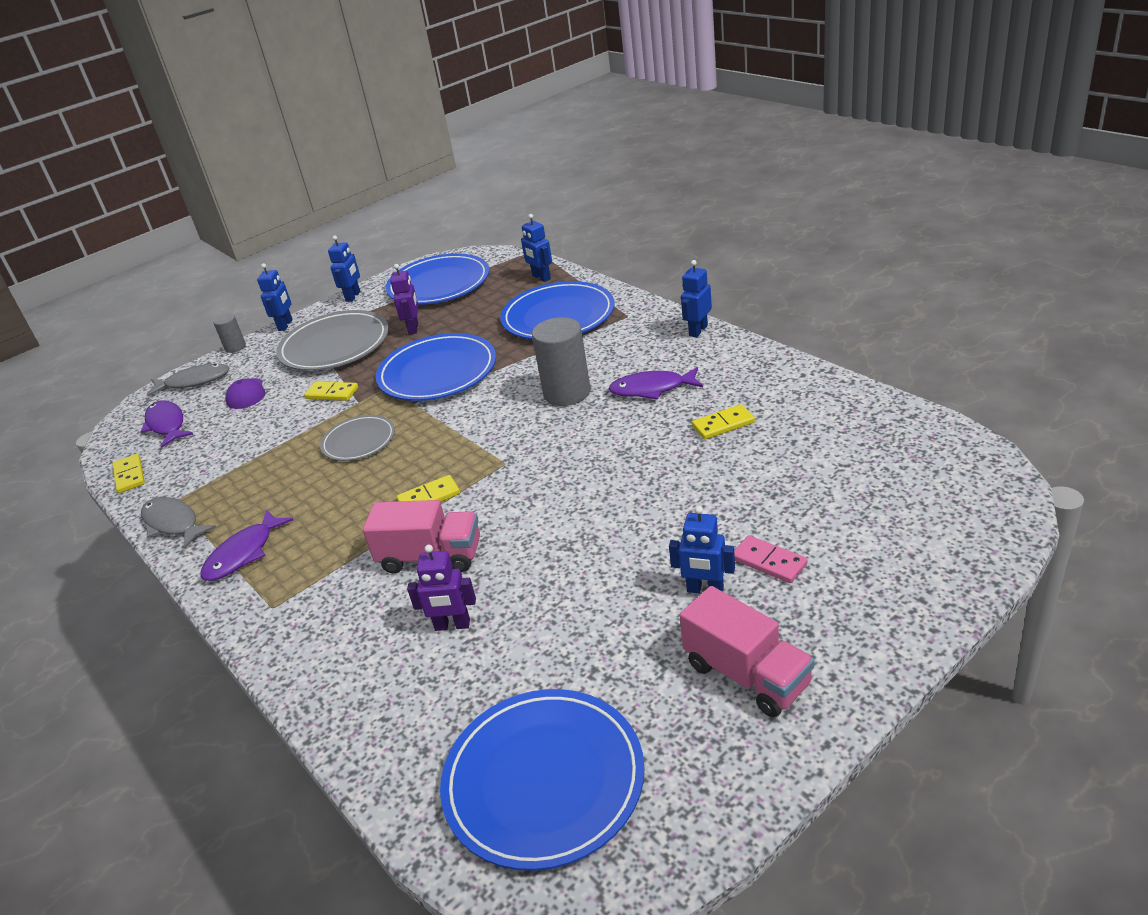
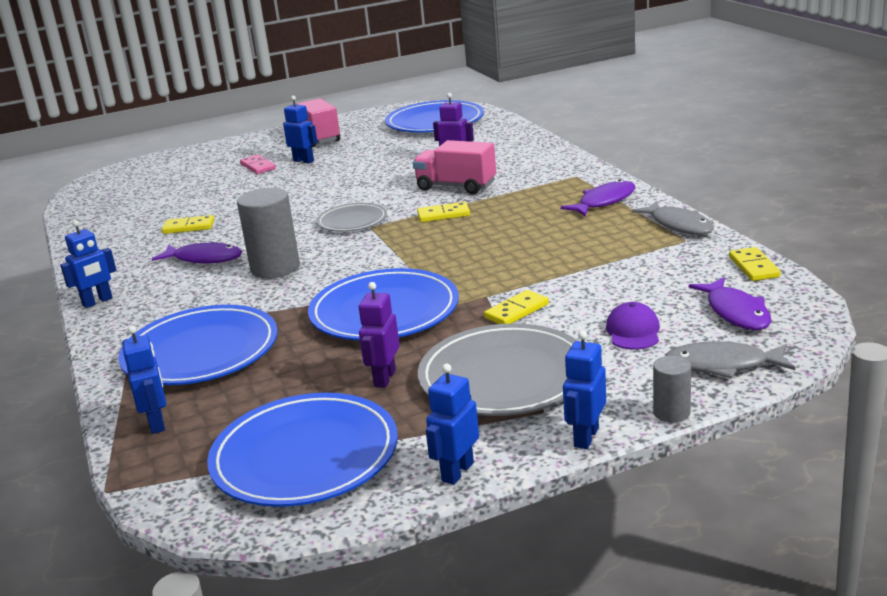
camera: 165 degrees left, 10 degrees down
yellow domino [304,381,358,401] -> yellow domino turned 75 degrees counterclockwise [484,290,549,324]
grey plate [320,415,395,461] -> grey plate moved to [316,203,387,232]

